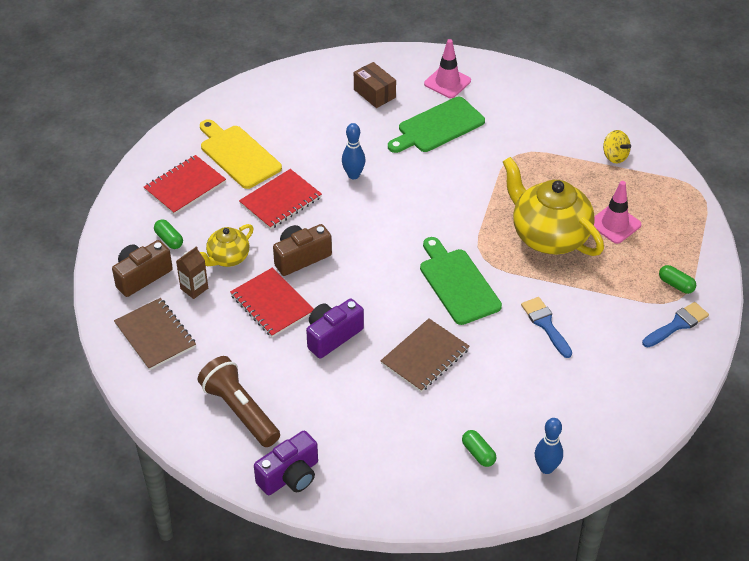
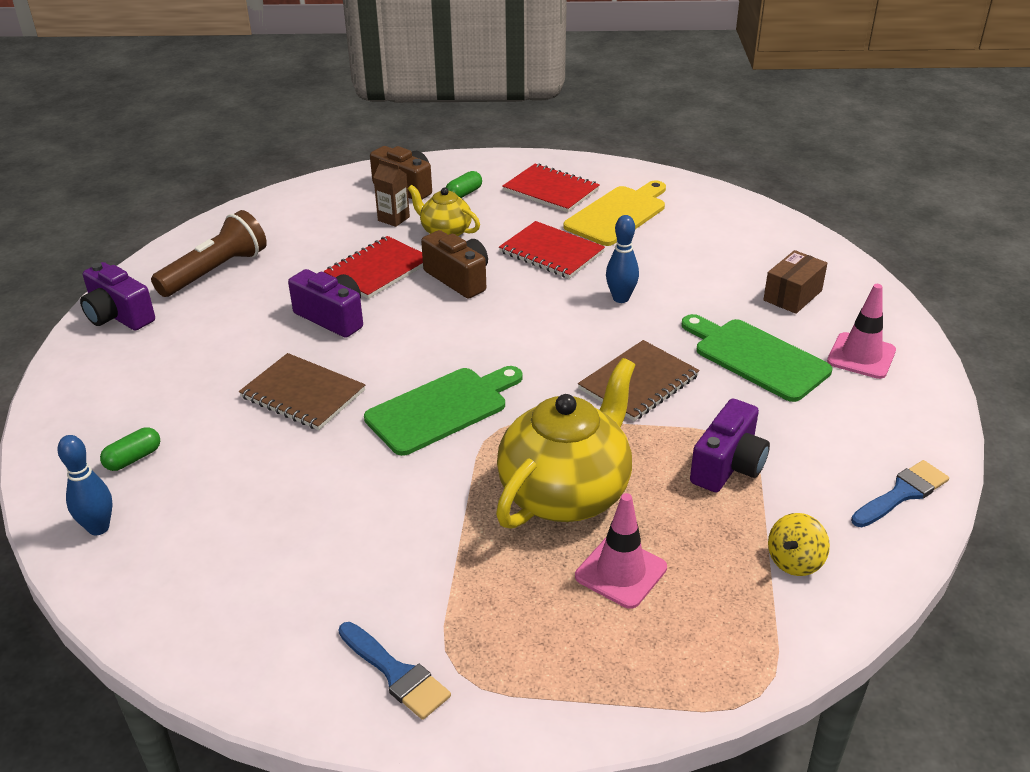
camera: 80 degrees right, 10 degrees down
brown notebook [114,298,196,370] -> brown notebook moved to [578,340,700,421]
blue brush [521,297,572,358] -> blue brush moved to [851,460,949,527]
green capsule [659,265,696,294] -> none
none -> purple camera [690,398,770,493]

